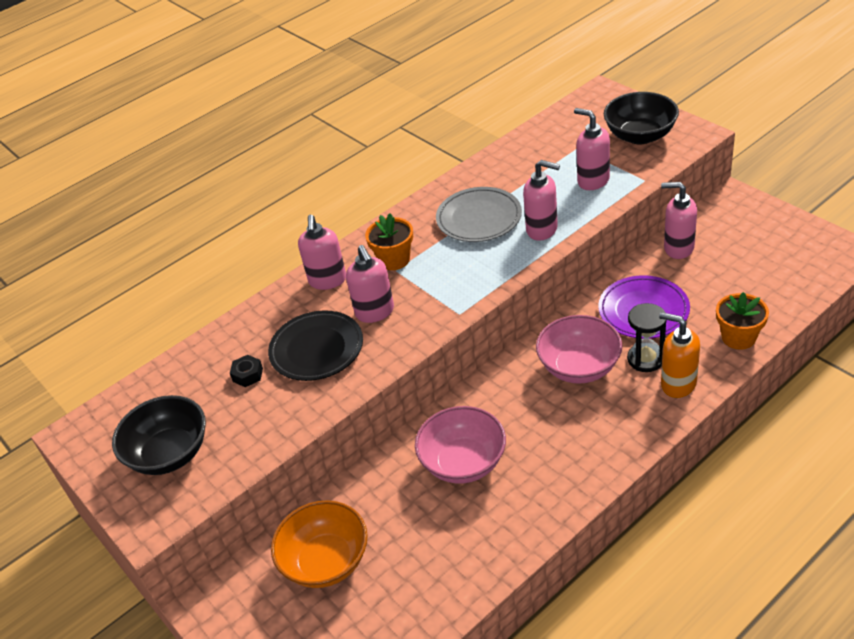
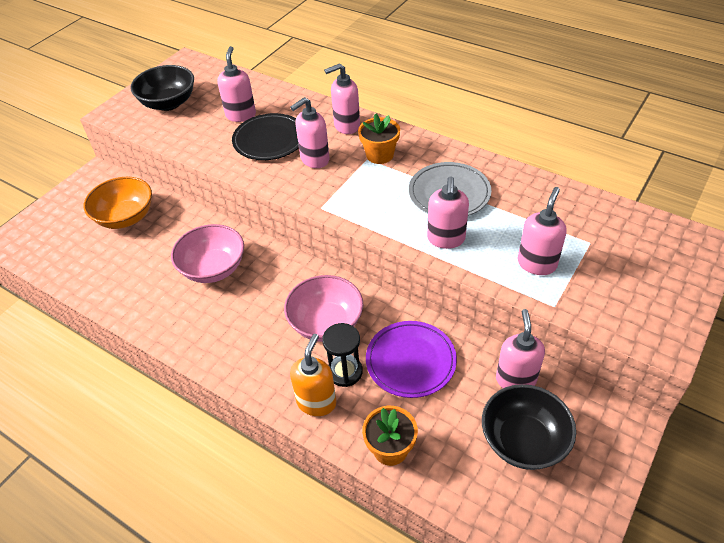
camera: 70 degrees right, 5 degrees up
black nut [230,355,263,387] -> pink soap dispenser [217,46,256,122]
black bowl [604,92,679,144] -> black bowl moved to [482,384,576,470]

